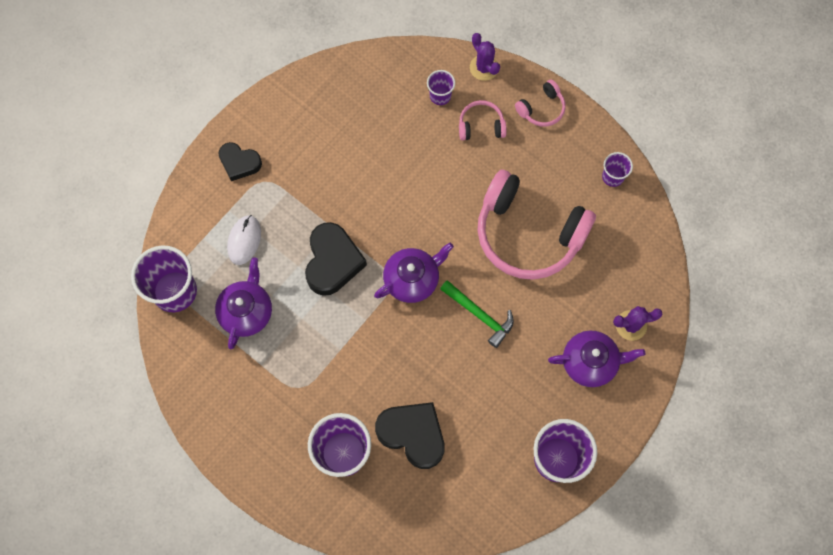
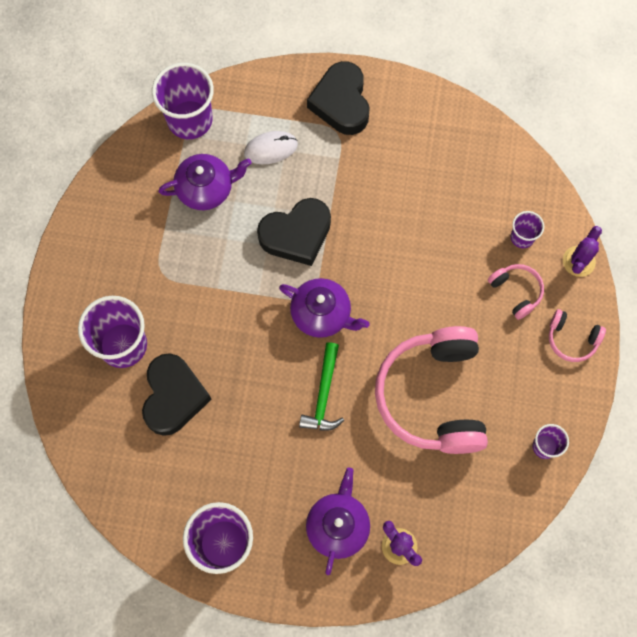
camera: 60 degrees right, 0 degrees up
black heart [218,142,262,181] -> black heart [307,61,370,135], size x1.59
purple teapot [548,330,646,387] -> purple teapot turned 135 degrees counterclockwise [306,468,370,575]

